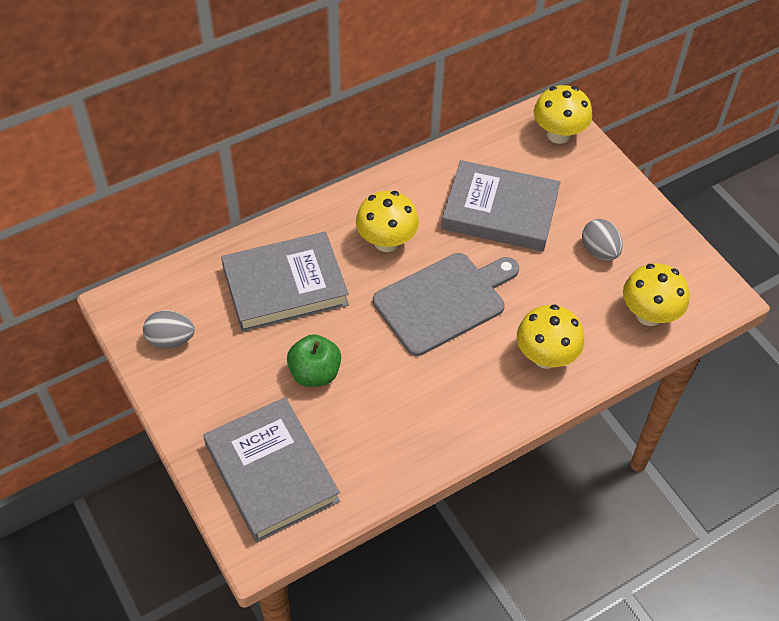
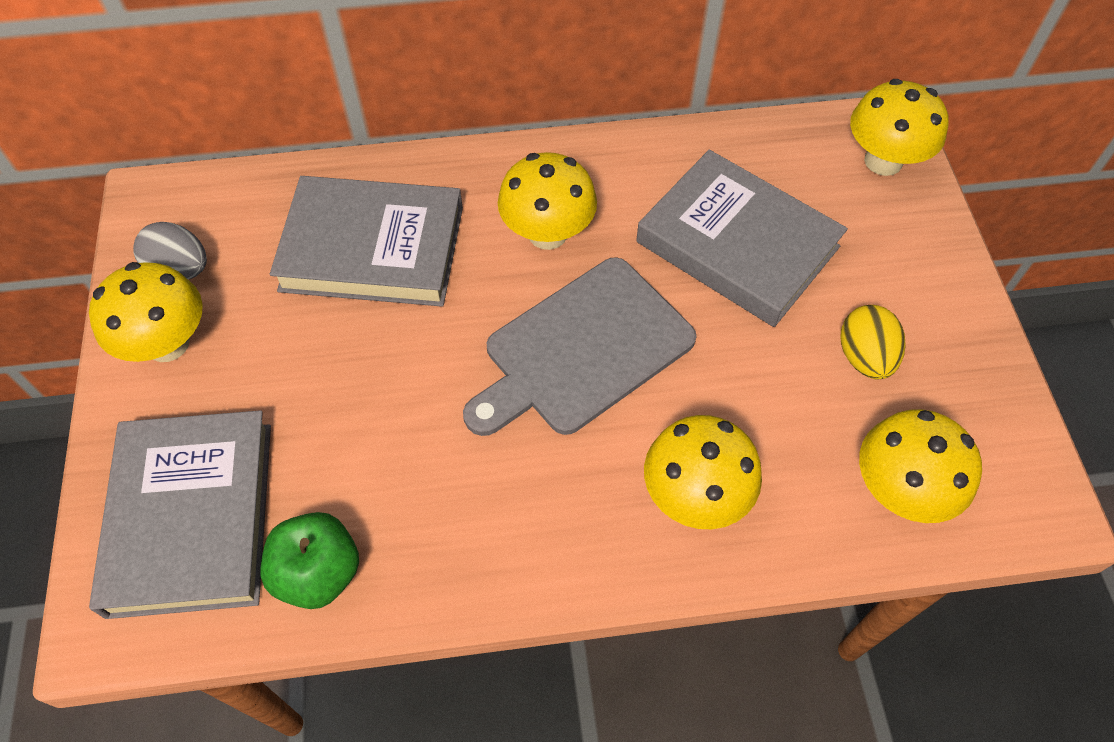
camera: 25 degrees right, 5 degrees up
green apple [287,334,341,387] -> green apple moved to [261,512,359,609]
grey cutting board [373,253,519,356] -> grey cutting board turned 150 degrees clockwise [463,257,697,436]
grey egg [582,219,623,260] -> yellow egg [841,305,905,379]
none -> yellow mushroom [89,262,203,362]

